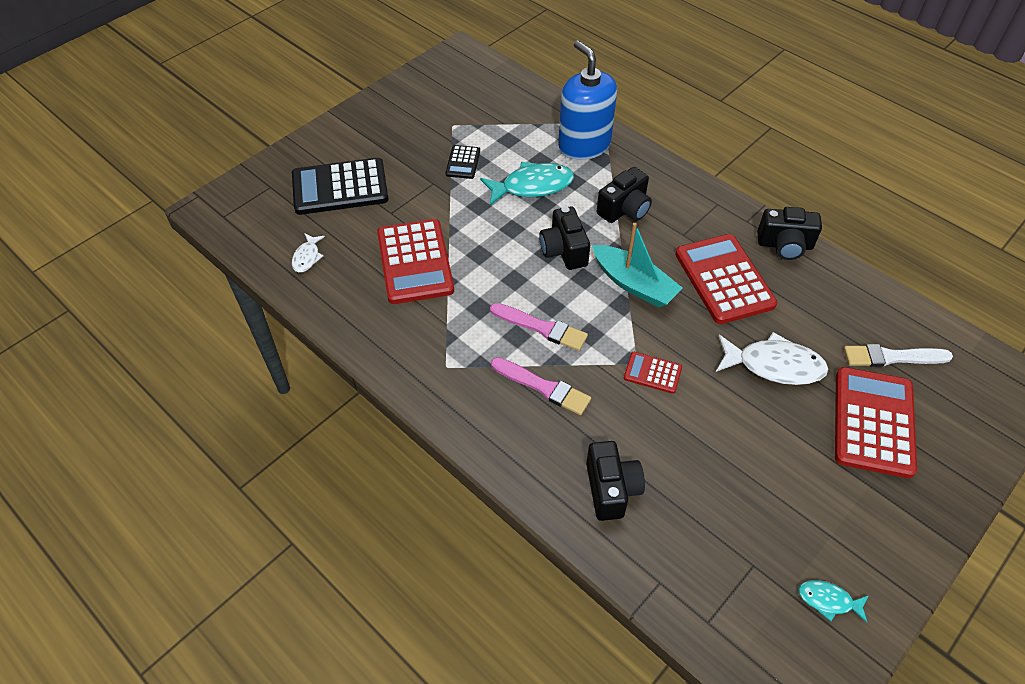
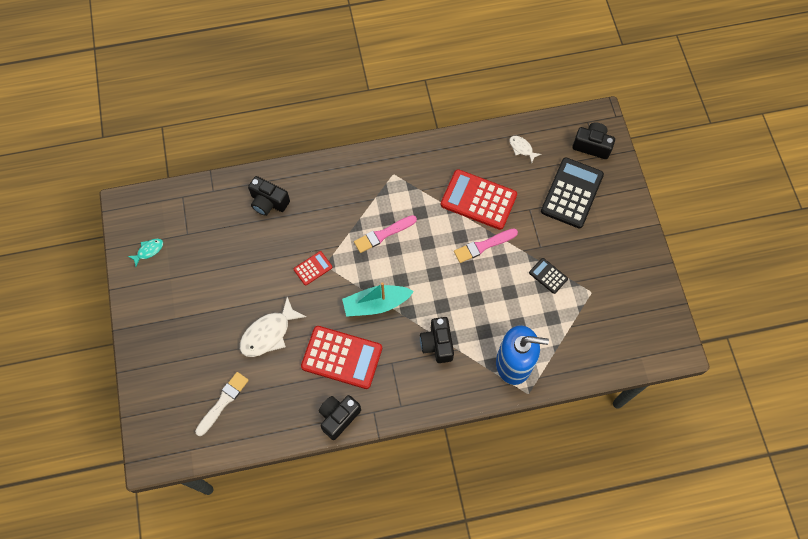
camera: 125 degrees right, 15 degrees up
turquoise fish [480,162,574,206] -> none
pink brush [491,357,591,415] -> pink brush moved to [454,229,518,263]
black camera [539,206,590,270] -> black camera moved to [572,122,615,159]
red calculator [835,367,917,478] -> none

